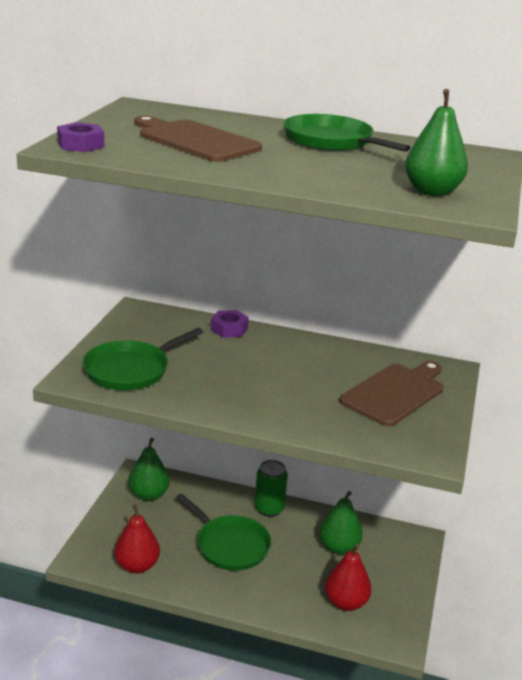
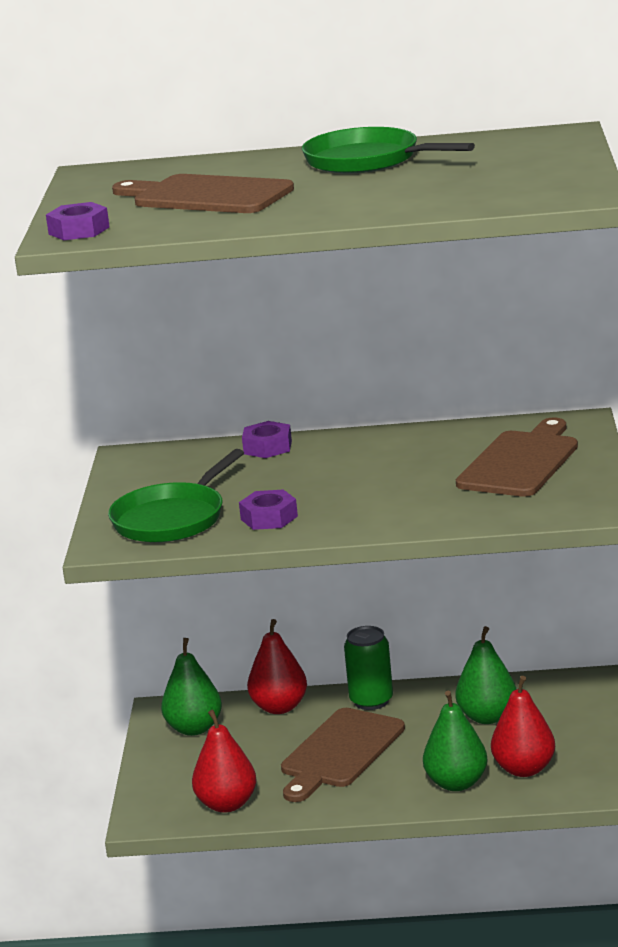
camera: 10 degrees left, 5 degrees down
green pan [176,494,271,571] -> brown cutting board [281,708,405,802]
green pear [405,89,468,196] -> green pear moved to [423,691,488,791]
none -> purple nut [239,489,298,530]
none -> red pear [247,619,307,714]

